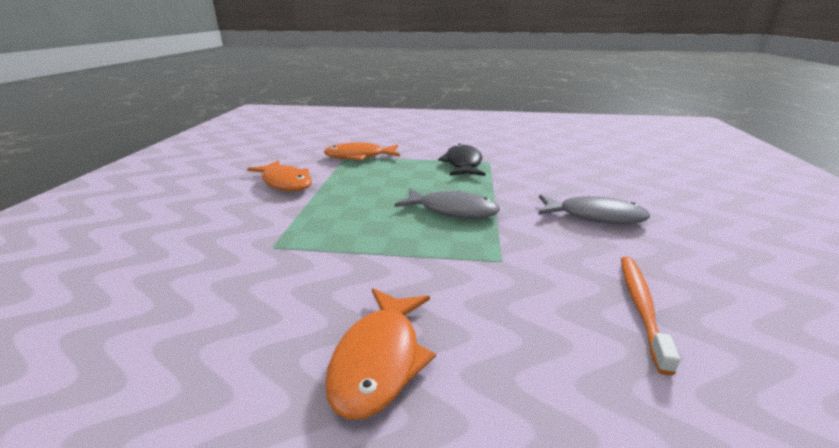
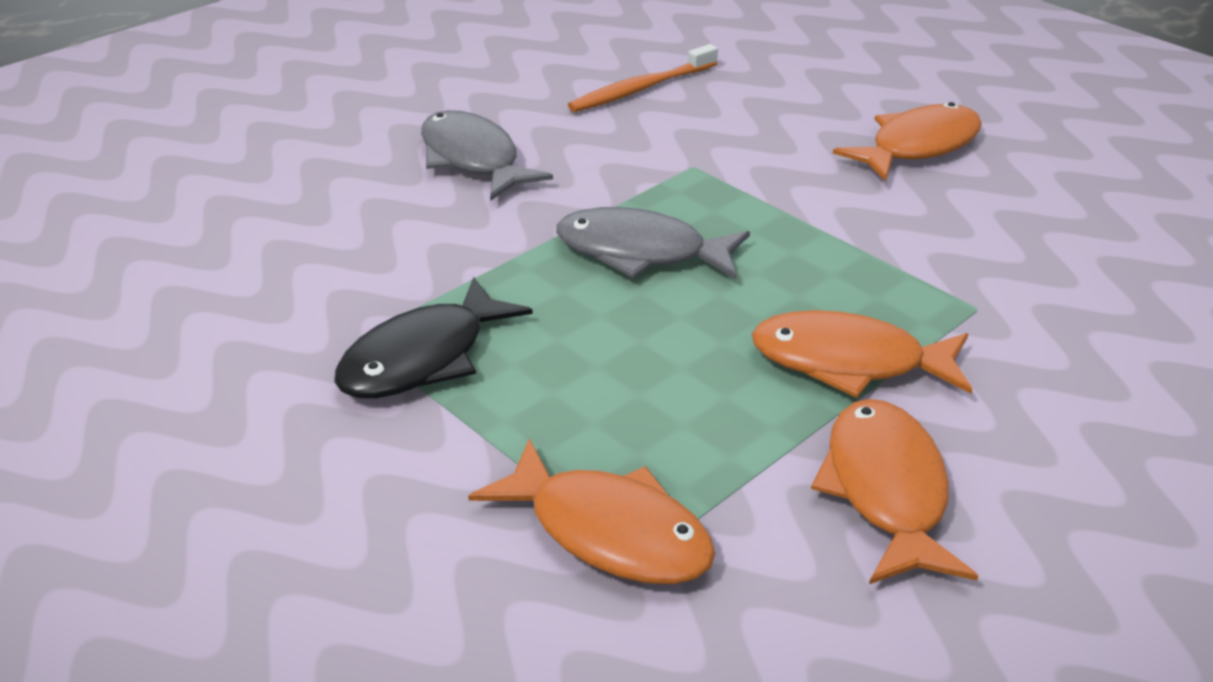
camera: 140 degrees left, 10 degrees up
grey fish [395,189,500,219] -> grey fish turned 45 degrees counterclockwise [556,207,750,279]
none -> orange fish [751,310,973,398]

